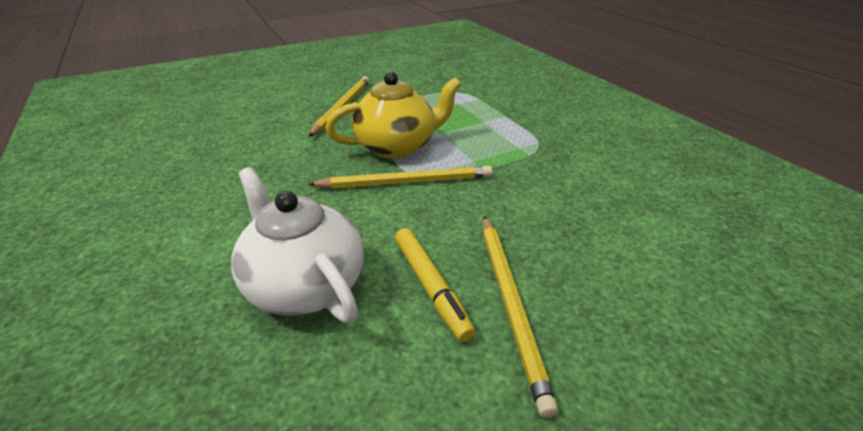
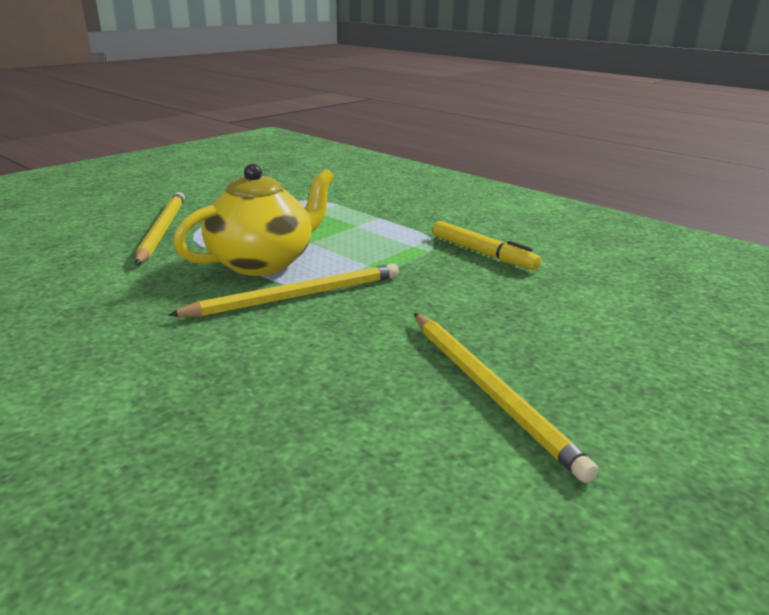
camera: 20 degrees left, 10 degrees down
white teapot [231,167,364,323] -> none
yellow marker [395,228,475,342] -> yellow marker moved to [433,221,541,270]

